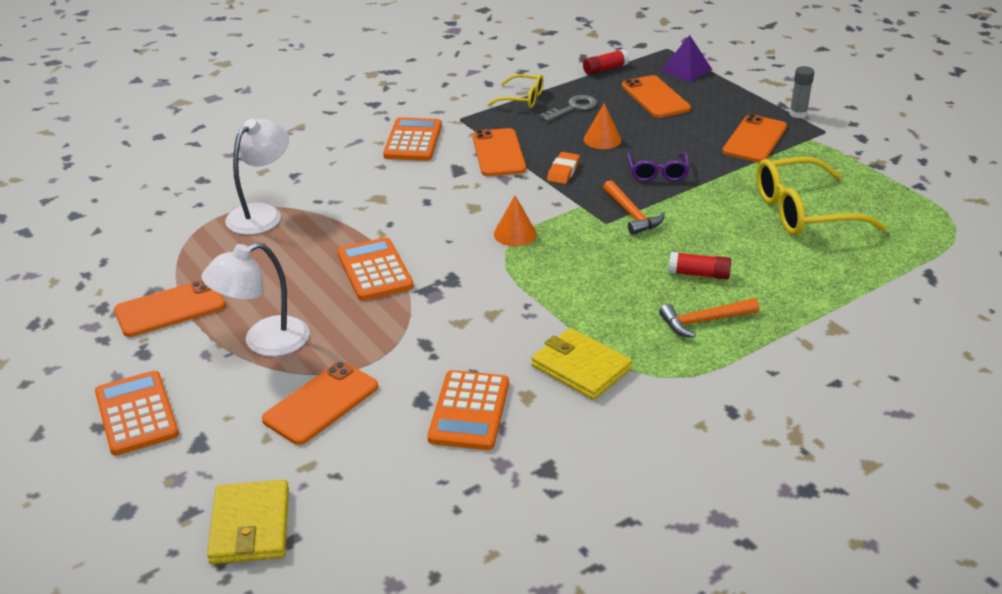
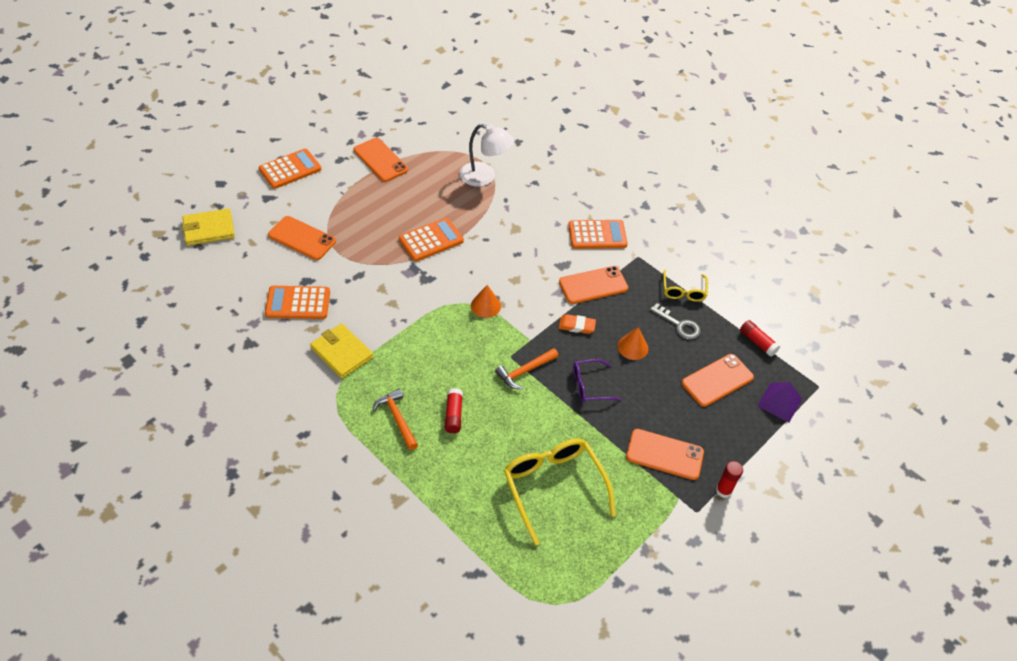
camera: 75 degrees right, 15 degrees up
white lamp [201,242,310,356] -> none
yellow wallet [531,328,632,400] -> yellow wallet turned 75 degrees counterclockwise [310,323,373,379]
grey glue stick [790,66,814,118] -> red glue stick [716,461,743,498]

